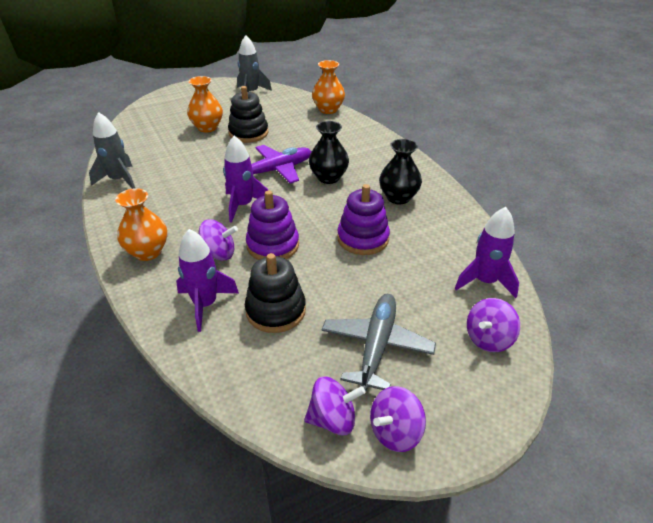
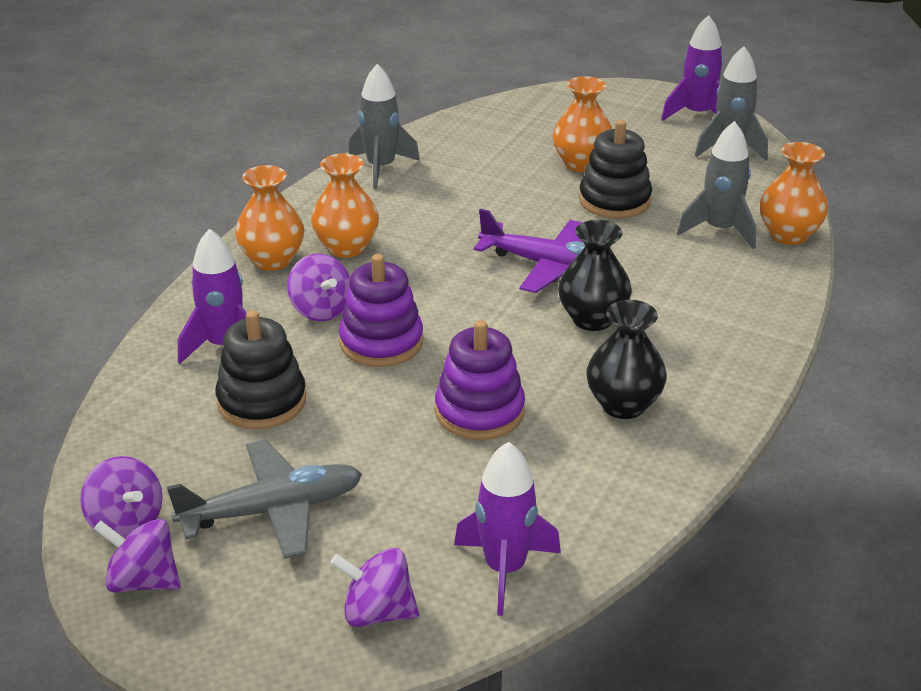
camera: 55 degrees right, 5 degrees down
purple rocket [223,136,268,223] -> purple rocket moved to [661,15,723,121]
none -> orange vase [311,153,379,258]
none -> grey rocket [677,121,756,249]

